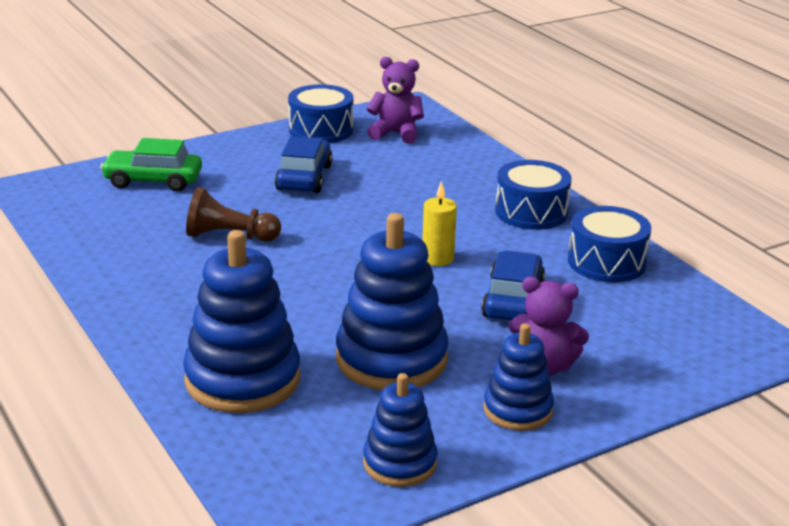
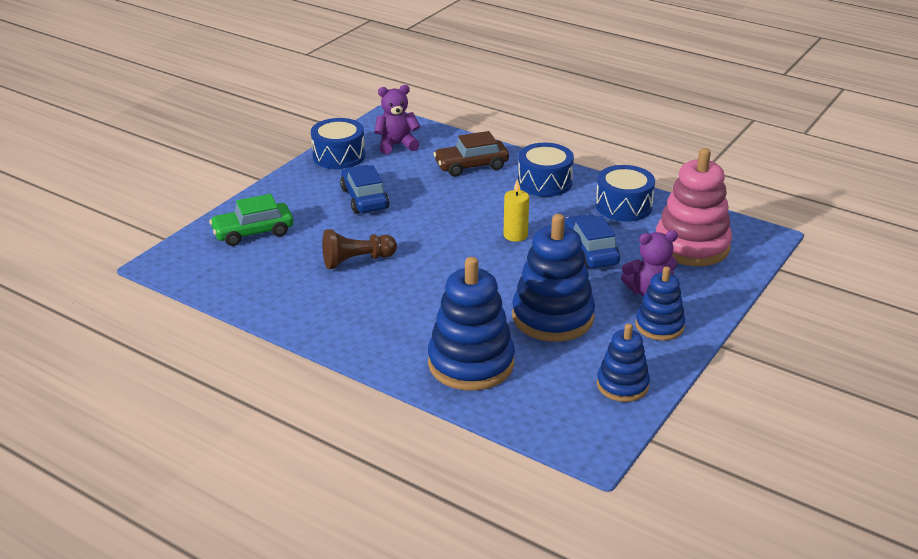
camera: 25 degrees left, 5 degrees up
none -> brown car [433,131,509,176]
none -> pink stacking toy [656,148,732,266]

